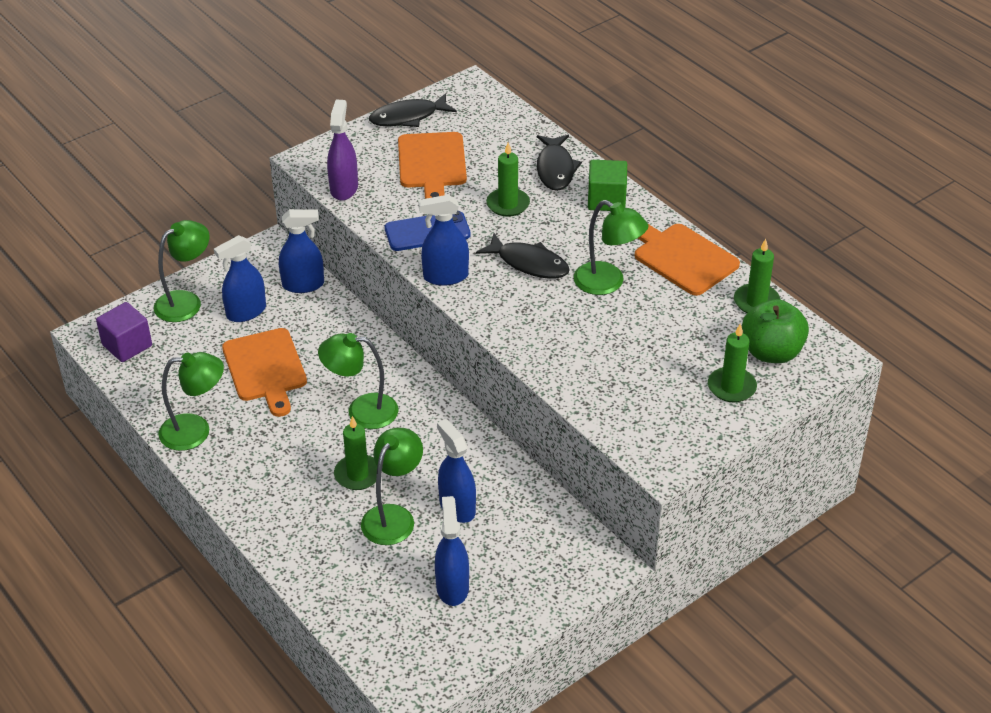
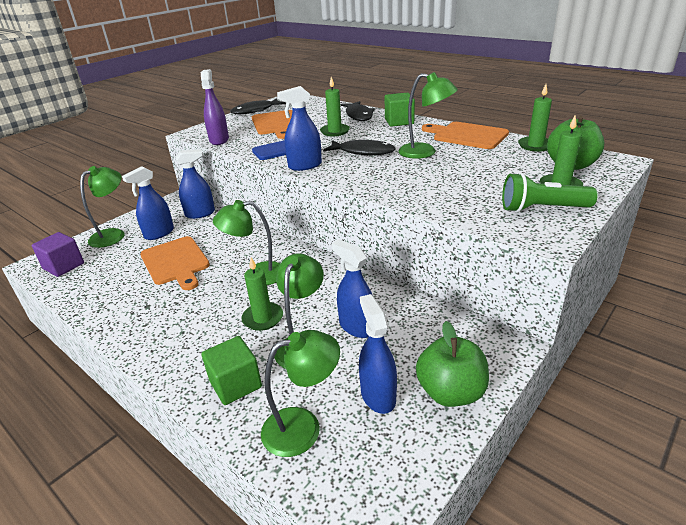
camera: 10 degrees left, 10 degrees down
green lamp [158,352,224,451] -> green lamp moved to [261,330,340,457]
none -> green cube [201,336,262,405]
none -> green apple [416,321,489,407]
none -> green flashlight [502,173,598,213]

